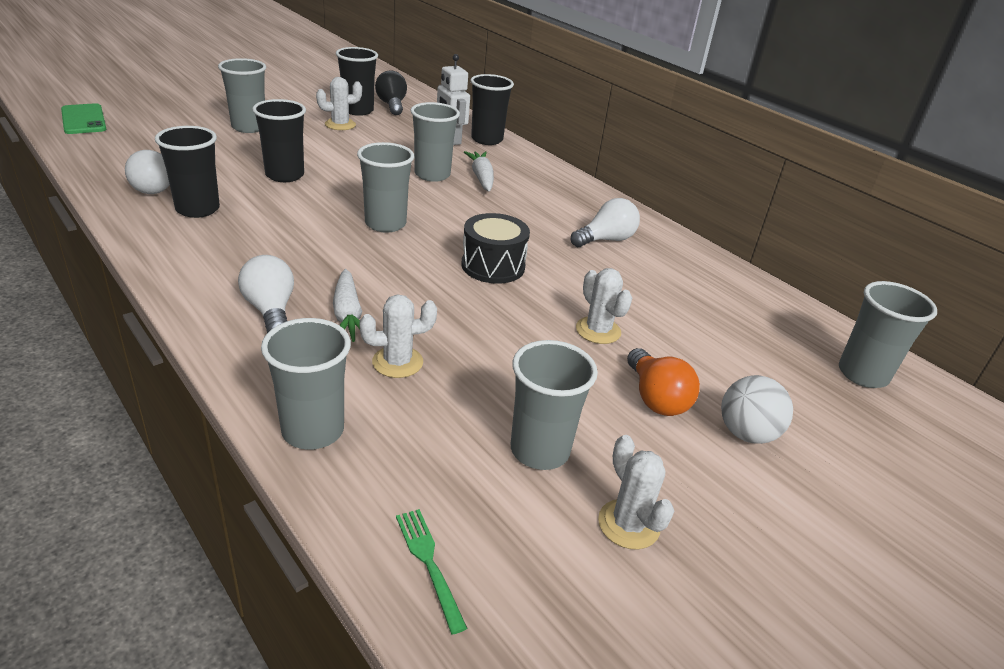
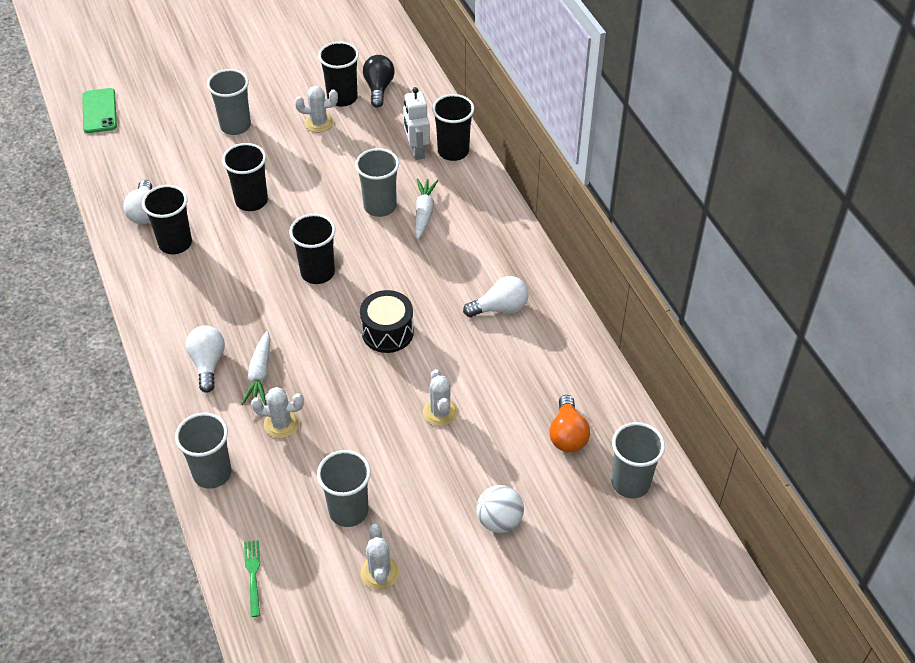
camera: 20 degrees right, 15 degrees up
grey cup [357,142,414,233] -> black cup [289,214,336,284]
orange light bulb [627,348,700,416] -> orange light bulb moved to [549,395,590,453]

